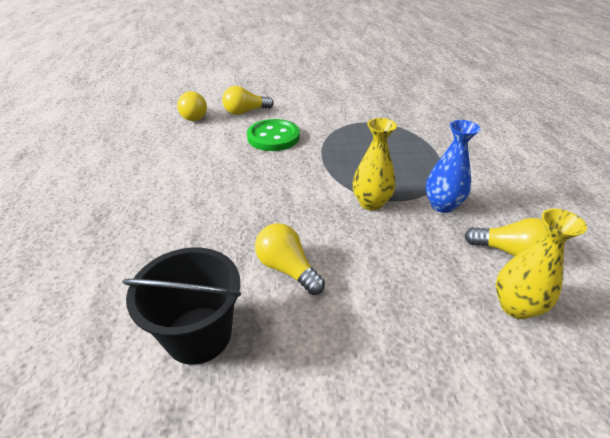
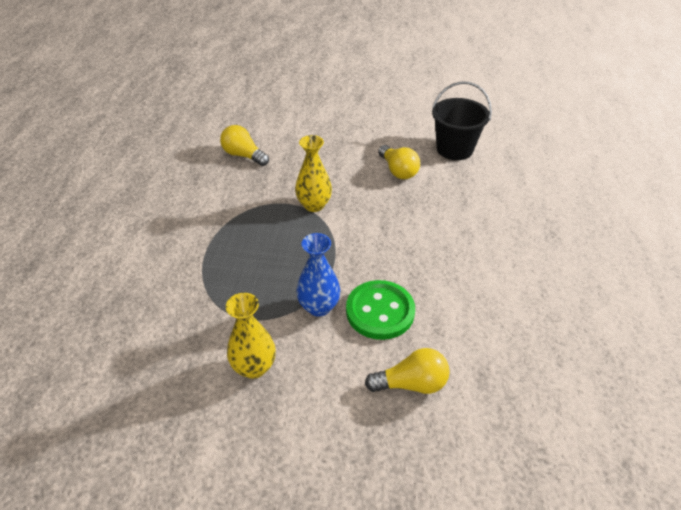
camera: 165 degrees left, 5 degrees up
yellow light bulb [177,91,207,121] -> none
blue vase [425,120,481,213] -> blue vase moved to [296,233,340,317]
yellow vase [496,209,587,319] -> yellow vase moved to [226,293,276,379]

